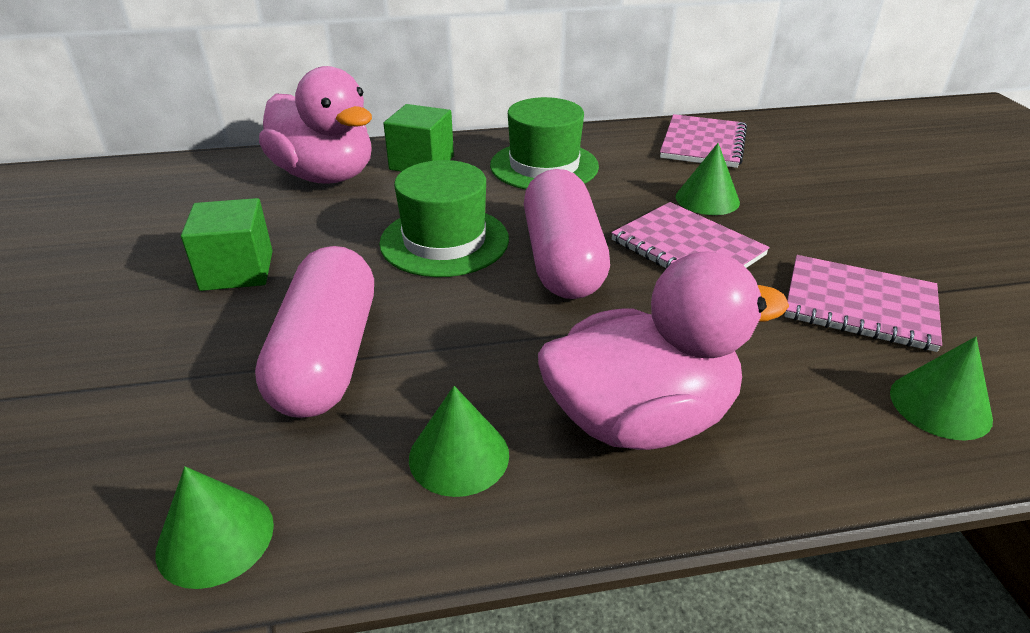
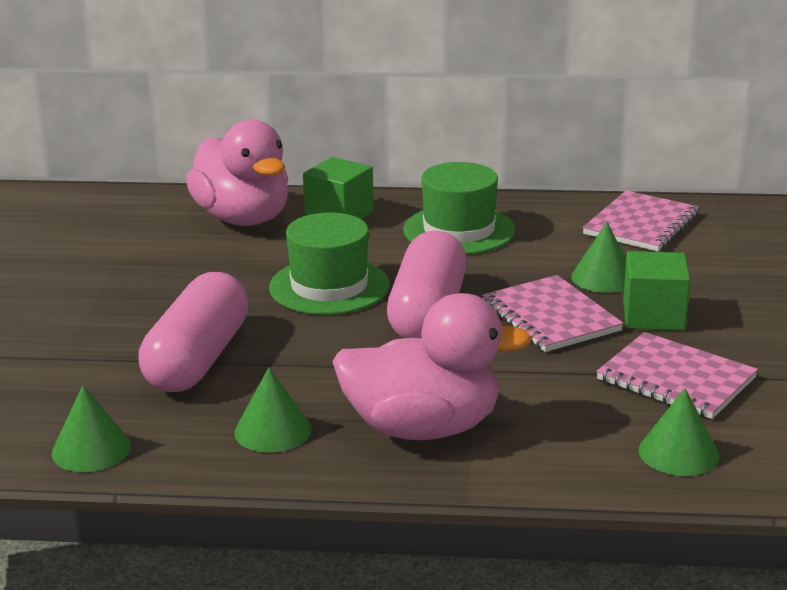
camera: 15 degrees right, 10 degrees down
green cube [181,198,273,291] -> green cube moved to [623,251,690,331]

